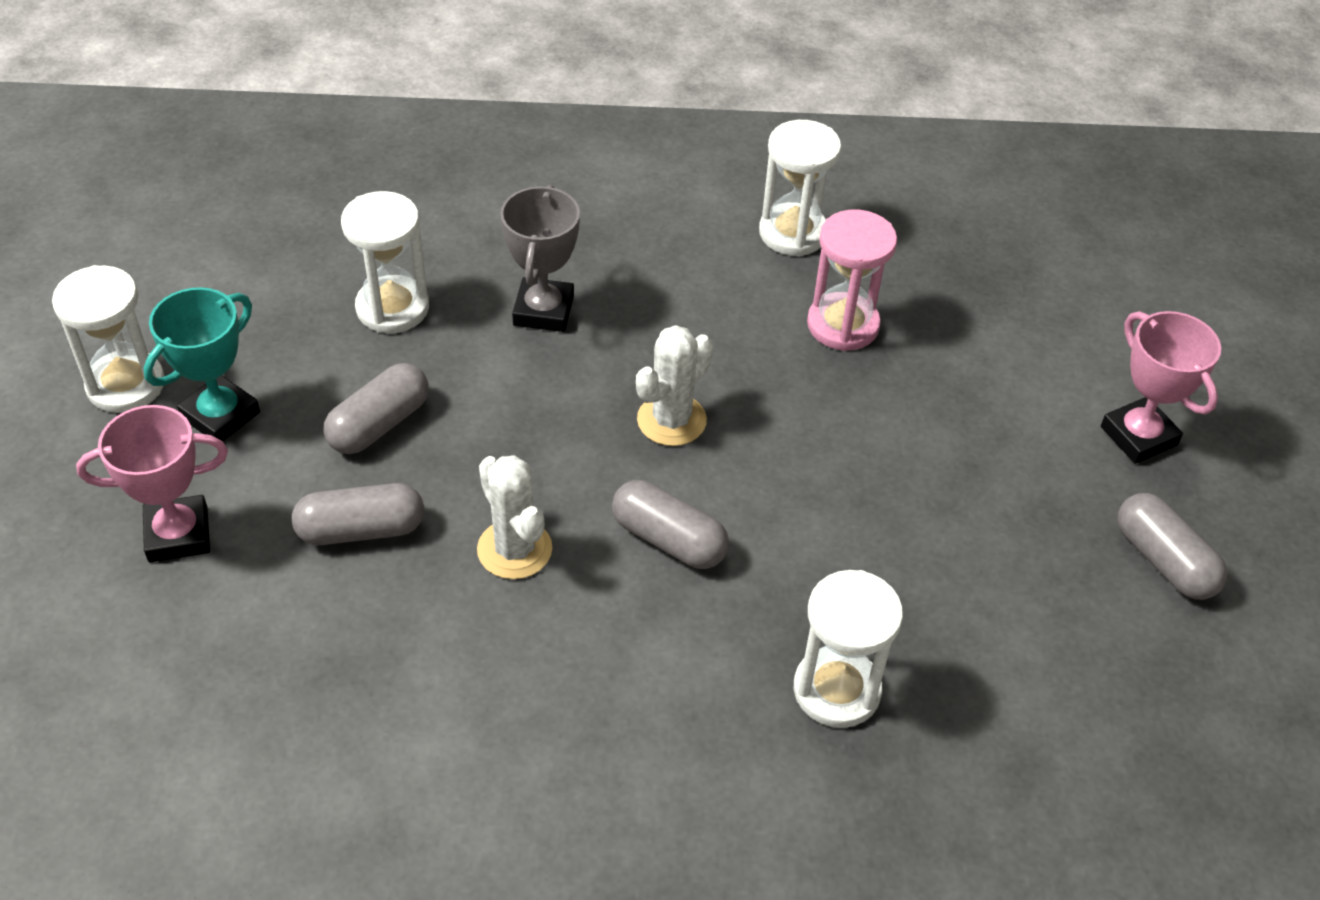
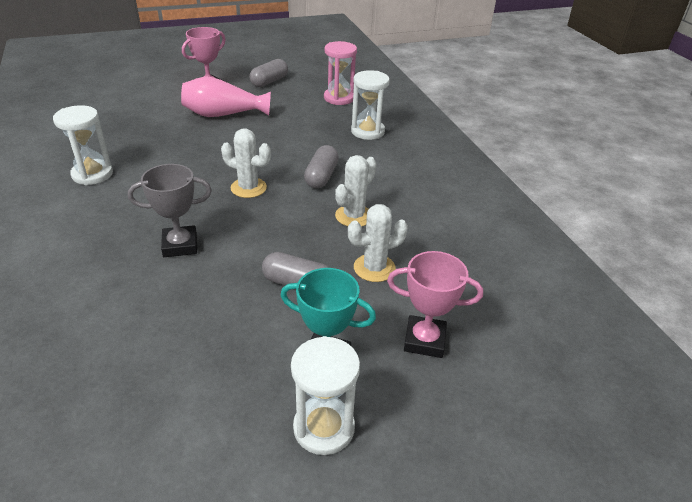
camera: 110 degrees left, 10 degrees down
pink trophy [76,405,228,562] -> pink trophy turned 45 degrees counterclockwise [387,251,483,358]
grey capsule [292,483,424,545] -> white cactus [348,204,408,282]
white hourglass [341,191,429,333] -> none
pink hourglass [807,209,897,351] -> pink hourglass moved to [324,41,357,105]
none -> pink vase [181,77,271,117]

